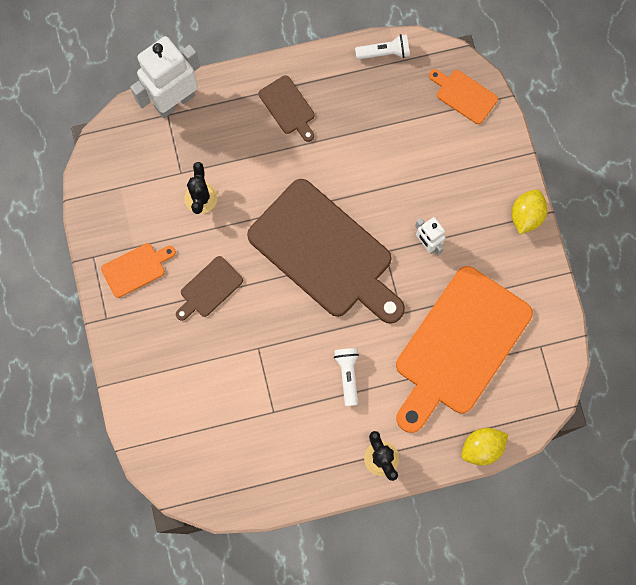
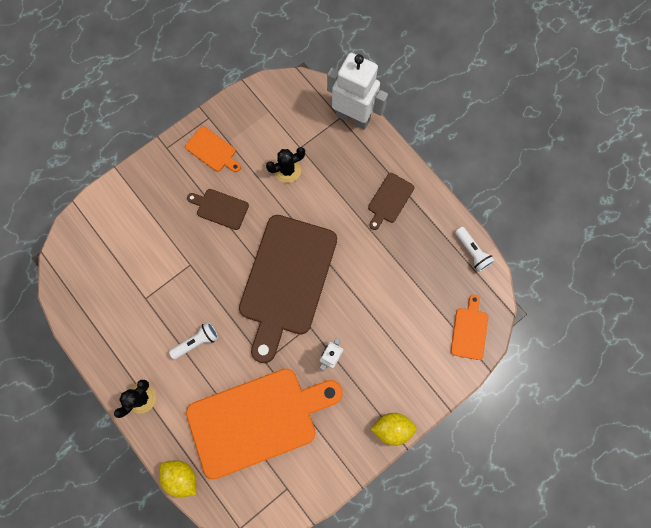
camera: 65 degrees right, 0 degrees up
orange cutting board [396,266,533,433] -> orange cutting board turned 150 degrees clockwise [186,368,343,480]

